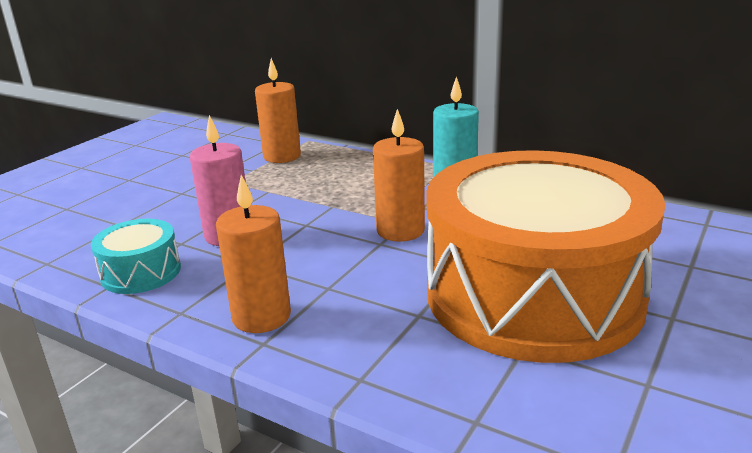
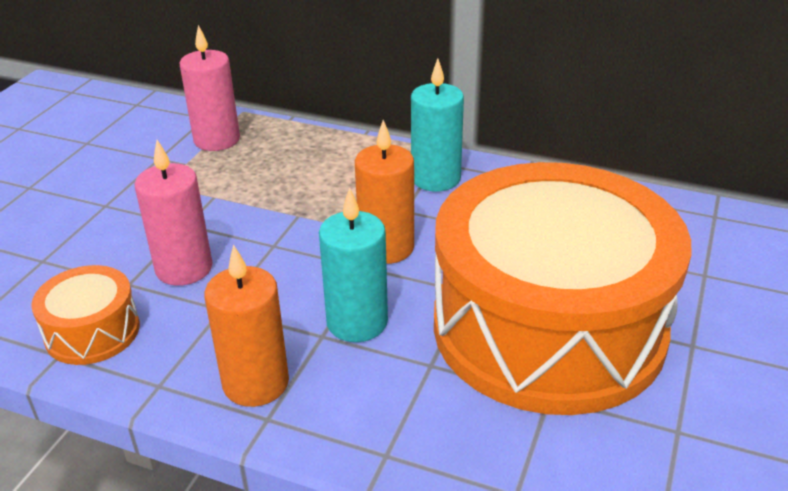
camera: 10 degrees left, 10 degrees up
turquoise drum [91,219,181,294] -> orange drum [31,265,140,365]
orange candle [255,58,301,163] -> pink candle [180,25,240,151]
none -> turquoise candle [319,187,388,342]

